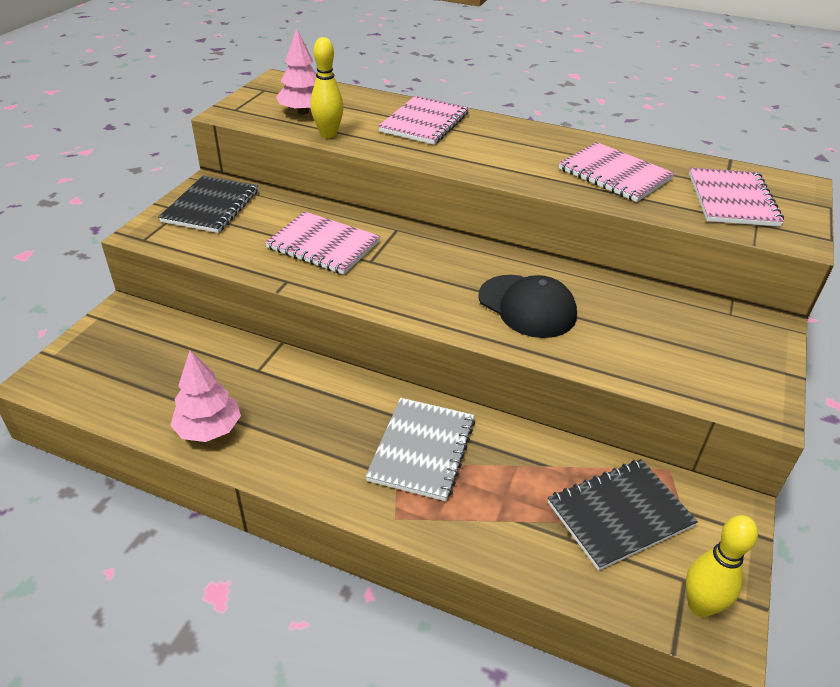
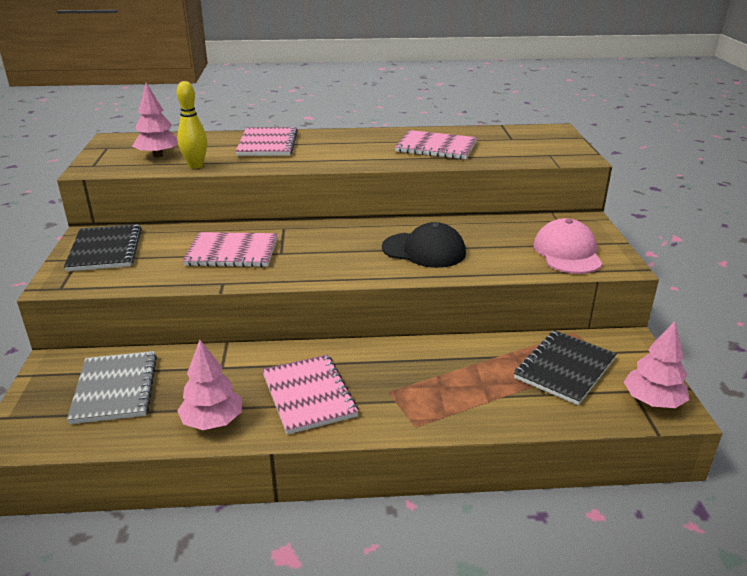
camera: 25 degrees left, 10 degrees down
grey notebook [365,398,475,501] -> grey notebook moved to [67,351,157,424]
yellow bowling pin [686,515,758,617] -> pink tree [624,321,689,408]
pink notebook [689,167,784,227] -> pink notebook moved to [262,354,358,435]
none -> pink cap [533,218,603,274]

